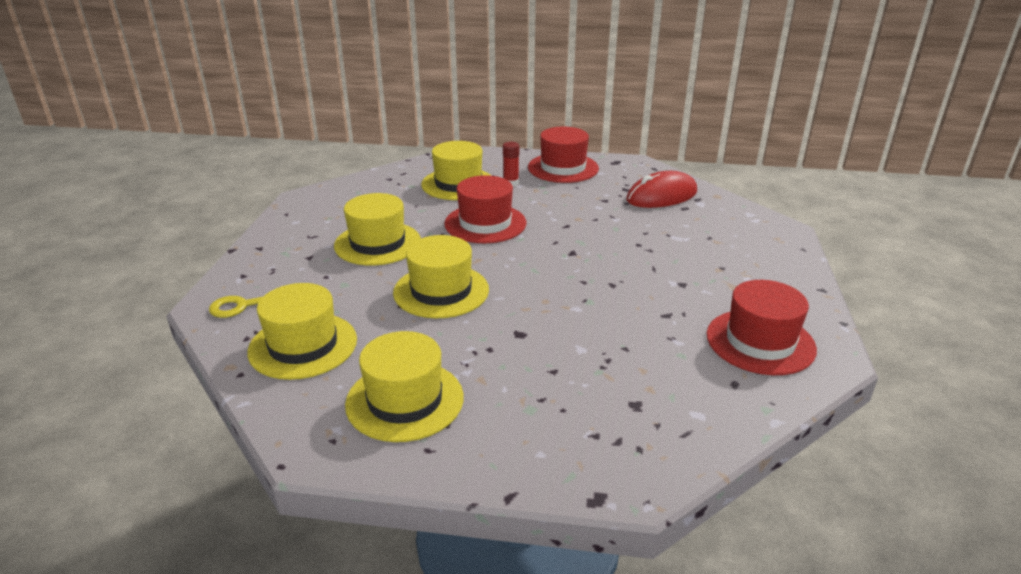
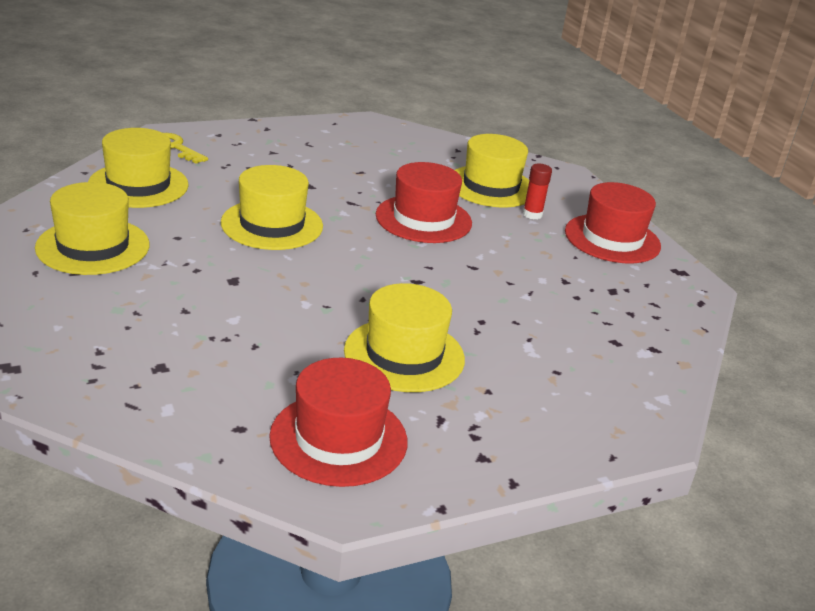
camera: 55 degrees right, 0 degrees up
yellow hat [334,193,421,265] -> yellow hat moved to [344,283,465,392]
red mouse [626,171,697,208] -> none

